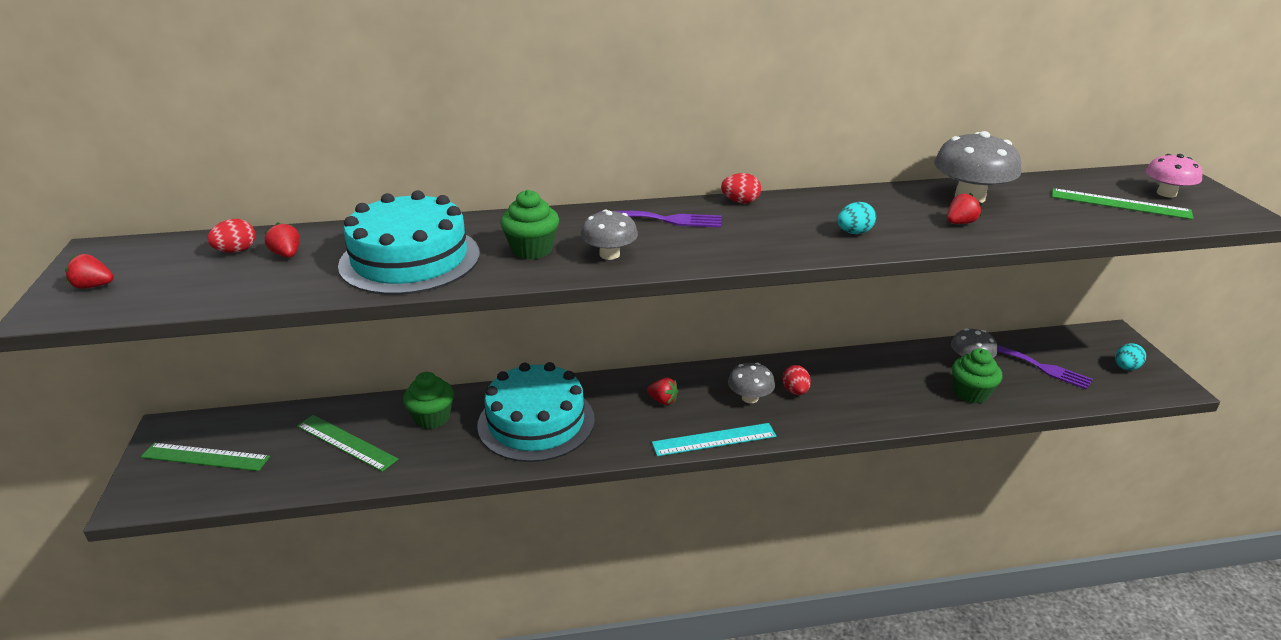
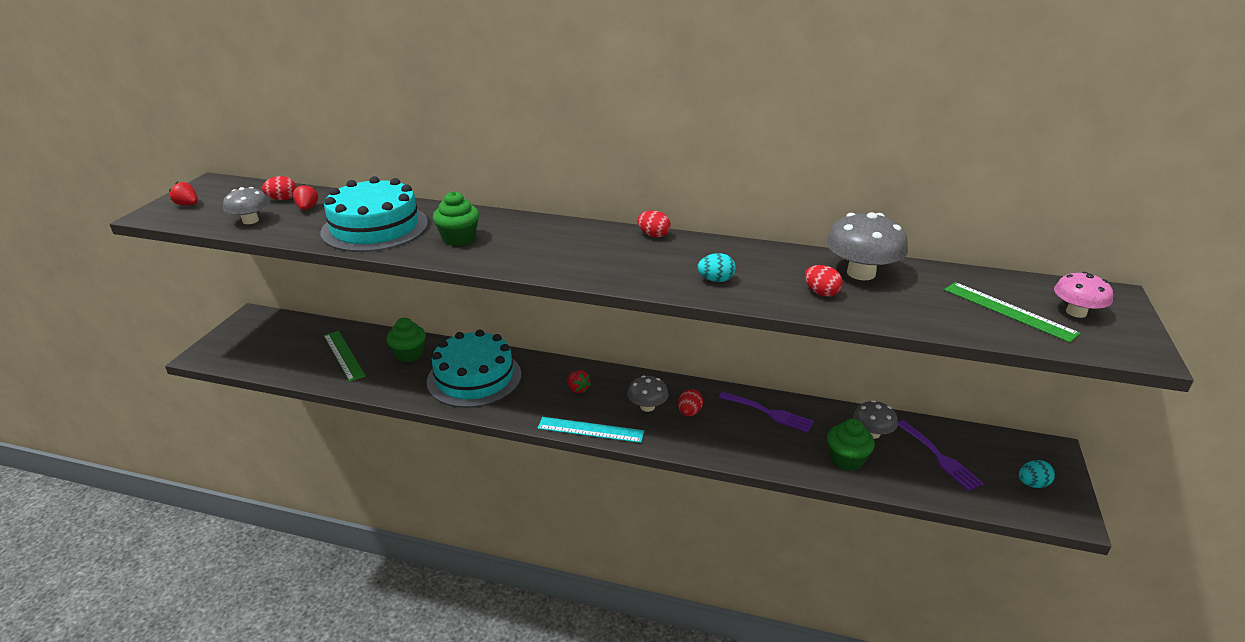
camera: 25 degrees right, 0 degrees up
green ruler [141,443,270,471] -> none
grey mushroom [581,209,638,260] -> grey mushroom moved to [223,187,269,224]
purple fork [599,211,721,228] -> purple fork moved to [719,392,814,433]
red strawberry [947,193,981,224] -> red egg [805,265,843,297]

